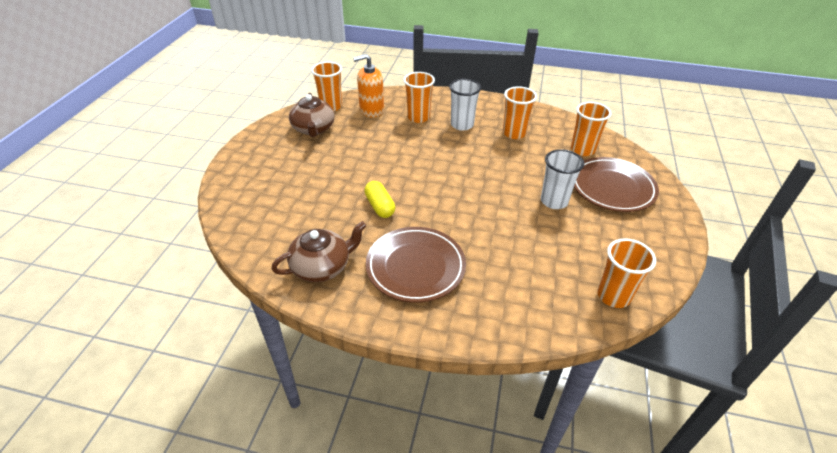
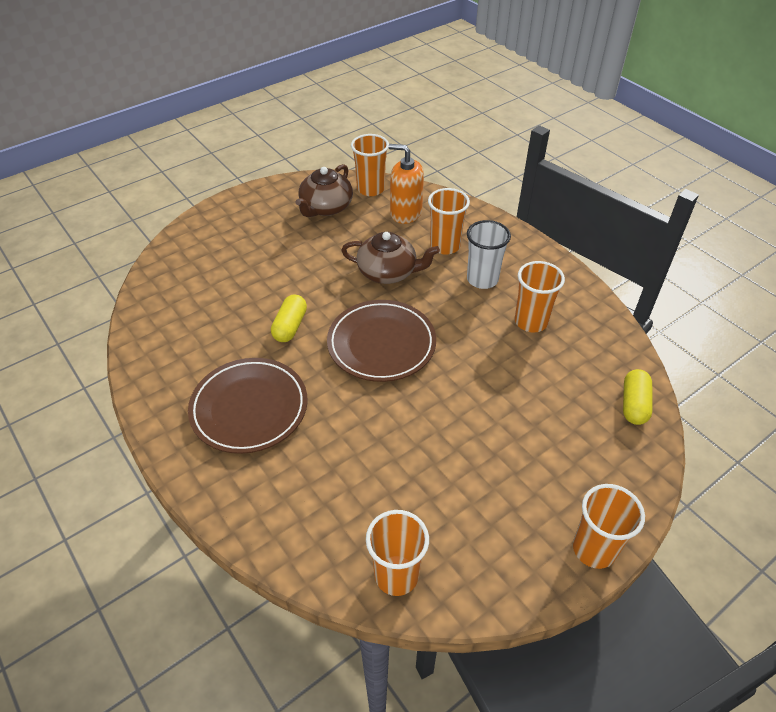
camera: 40 degrees right, 5 degrees up
brown teapot [271,221,367,282] -> brown teapot moved to [341,232,440,284]
white cup [541,149,584,209] -> none
orange cup [571,102,611,156] -> orange cup moved to [573,484,645,569]
brown plate [574,157,659,212] -> brown plate moved to [327,300,436,382]
none -> yellow capsule [623,369,653,425]

